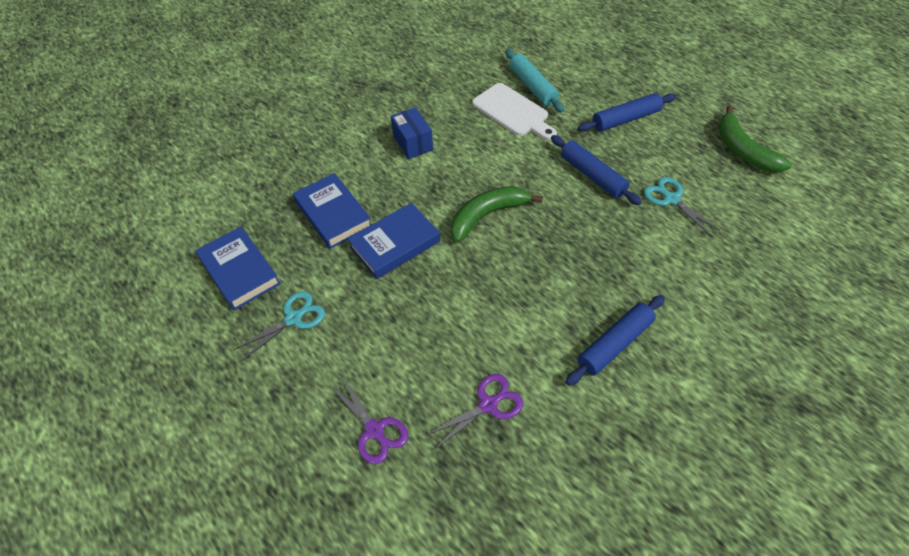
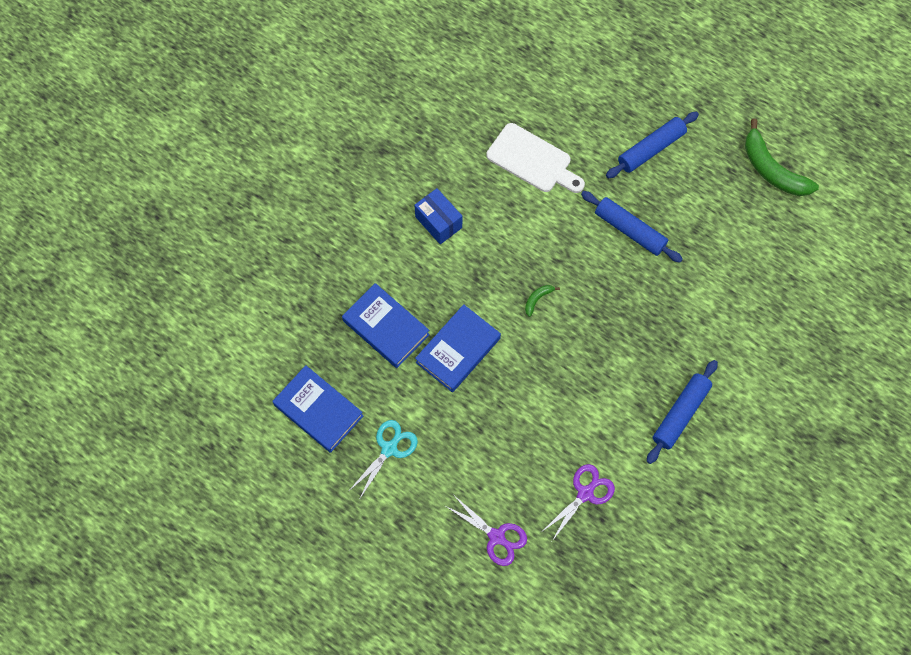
camera: 15 degrees left, 15 degrees up
green banana [451,186,543,243] -> green banana [525,285,560,317], size x0.43
turquoise rolling pin [505,49,564,113] -> none
turquoise scissors [644,177,721,236] -> none

